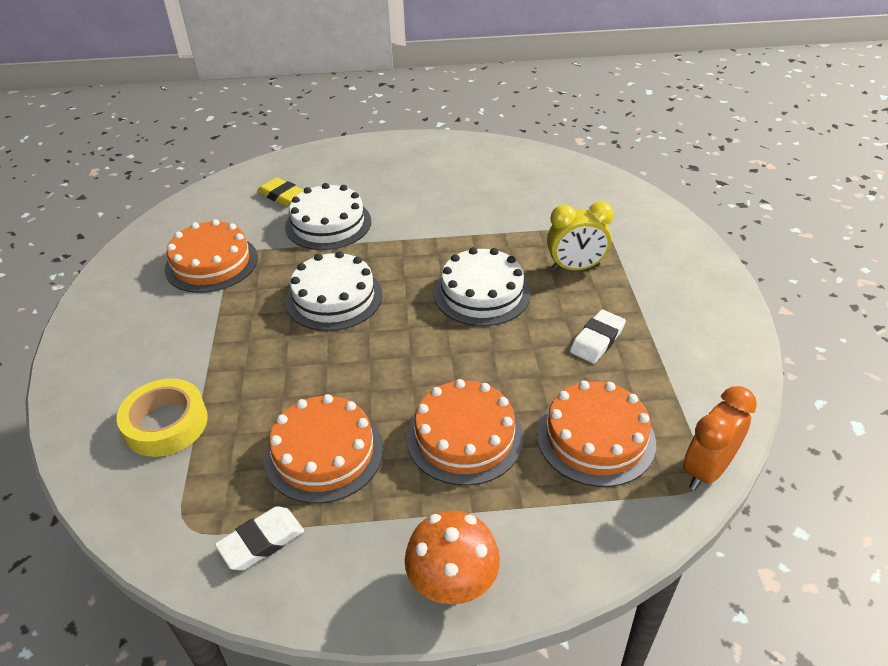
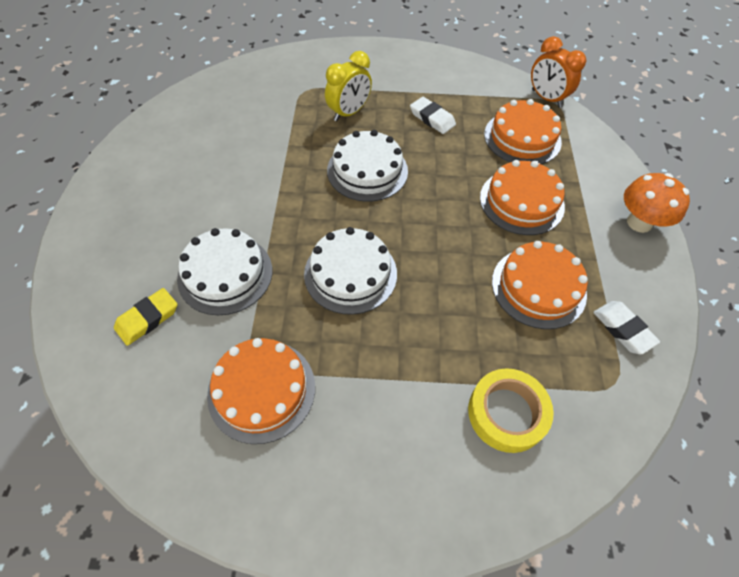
camera: 85 degrees left, 15 degrees up
yellow clock [547,202,614,271] -> yellow clock turned 45 degrees clockwise [325,51,372,121]

